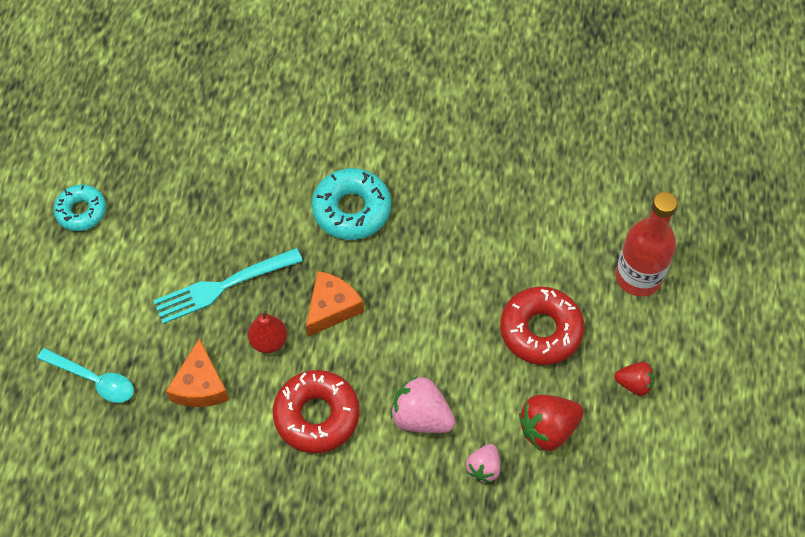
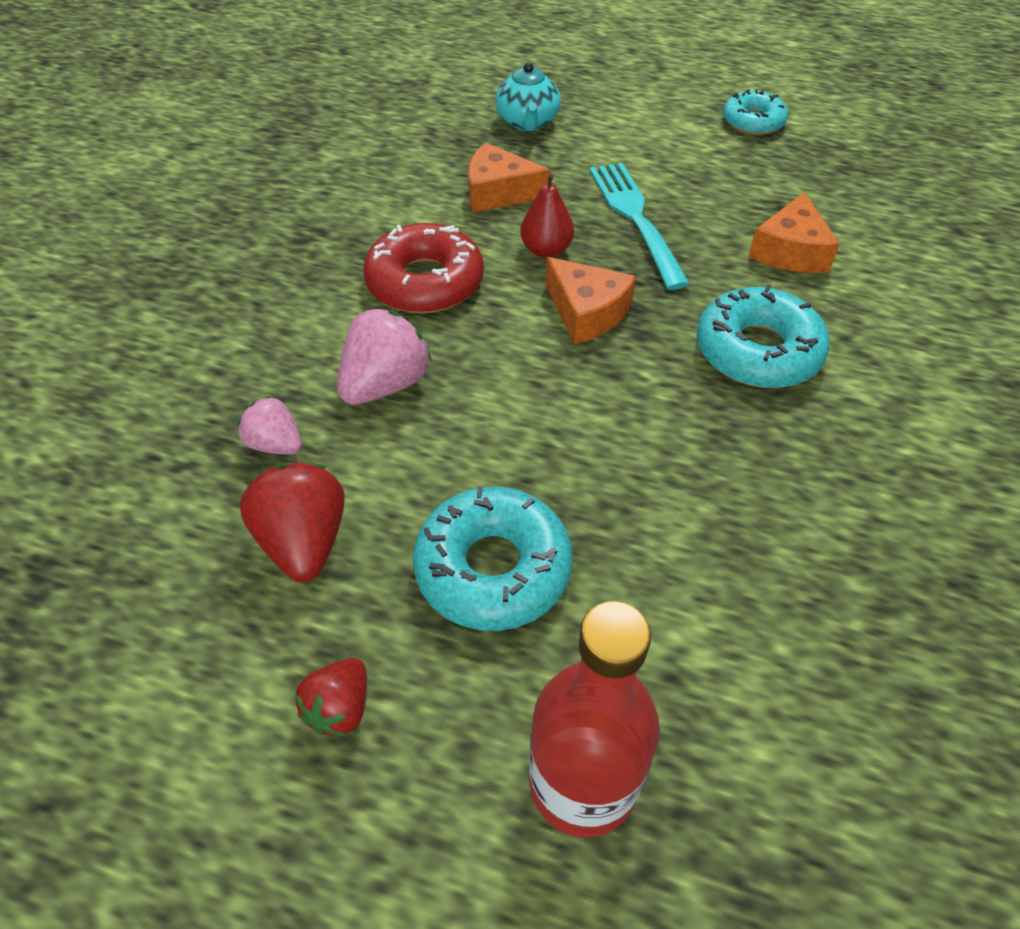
camera: 100 degrees right, 10 degrees down
turquoise spoon [37,348,134,403] -> turquoise teapot [495,62,560,131]
red donut [500,287,584,365] -> turquoise donut [413,486,572,631]
none -> orange cheese [748,192,840,273]

